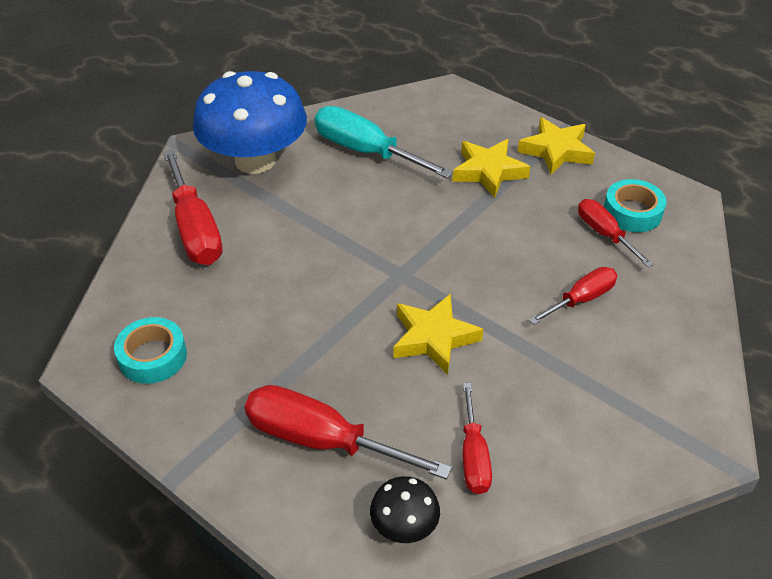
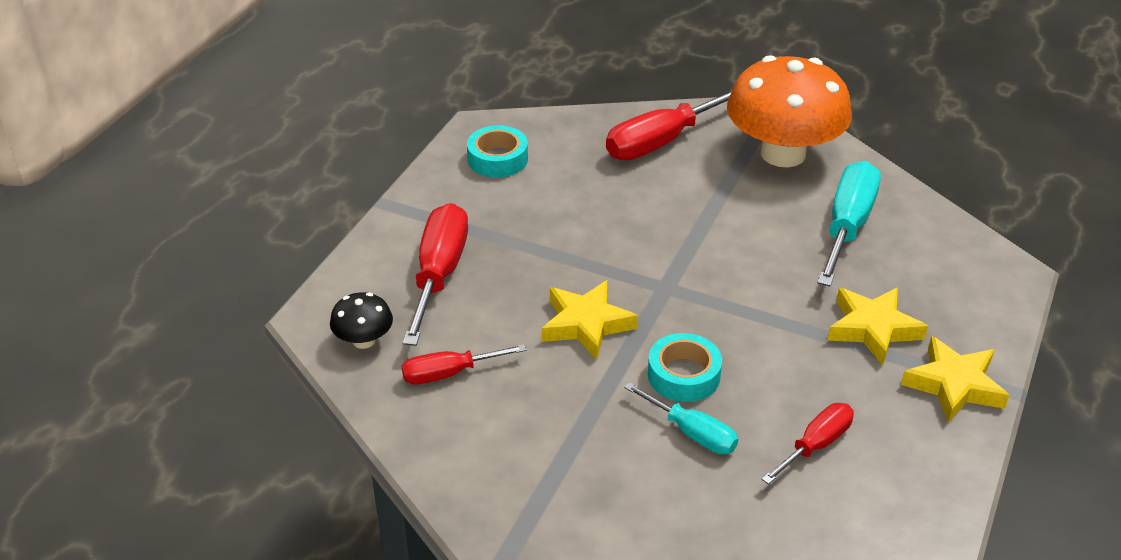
camera: 75 degrees right, 5 degrees down
blue mushroom [193,71,307,174] -> orange mushroom [727,55,852,167]
red screwdriver [529,267,617,325] -> turquoise screwdriver [624,382,738,454]
turquoise tape [604,179,666,232] -> turquoise tape moved to [648,333,722,402]

